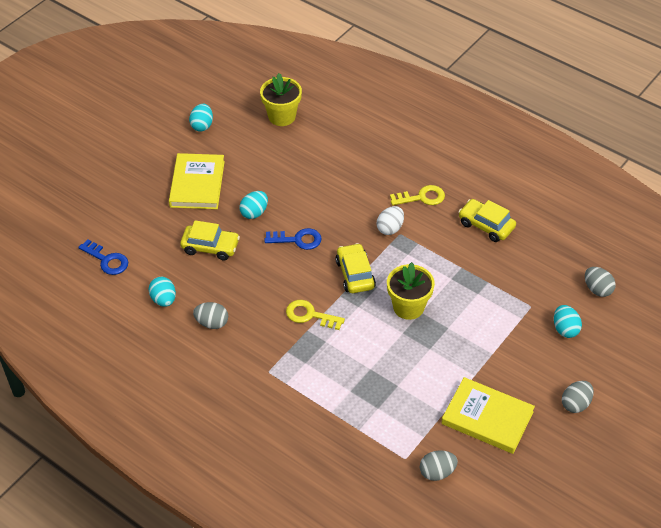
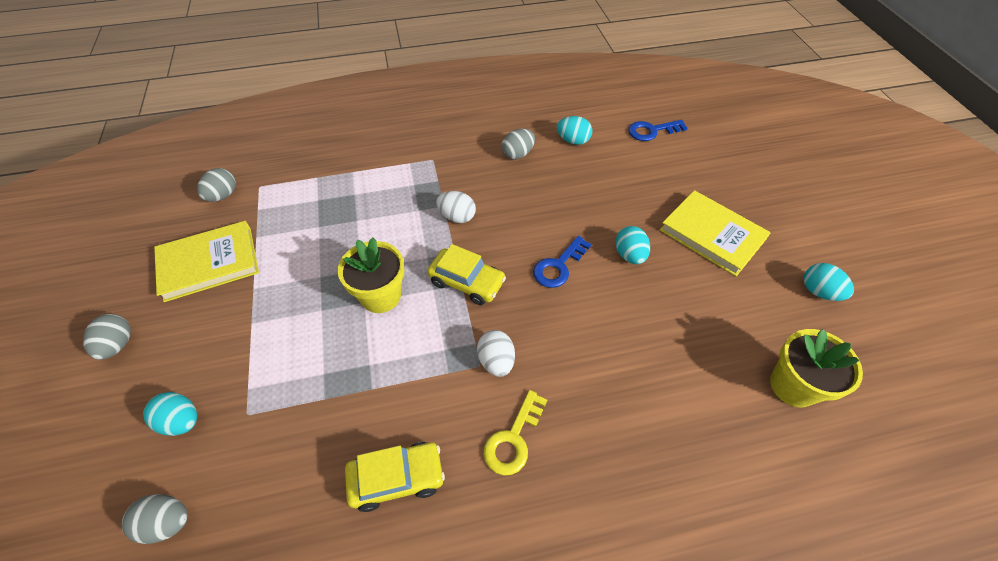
camera: 130 degrees right, 5 degrees up
yellow car [180,220,240,260] -> none
yellow key [286,300,345,330] -> white egg [436,191,476,223]

